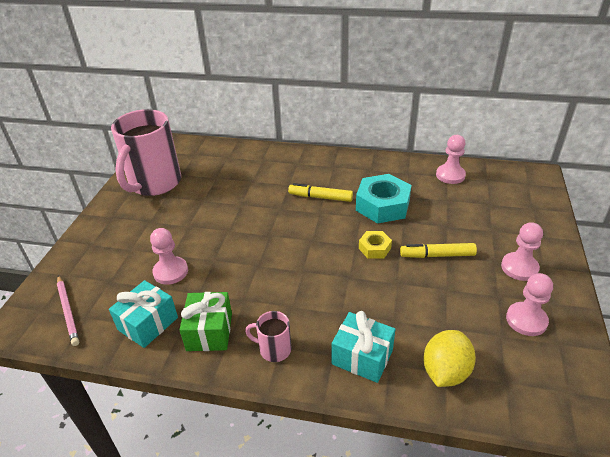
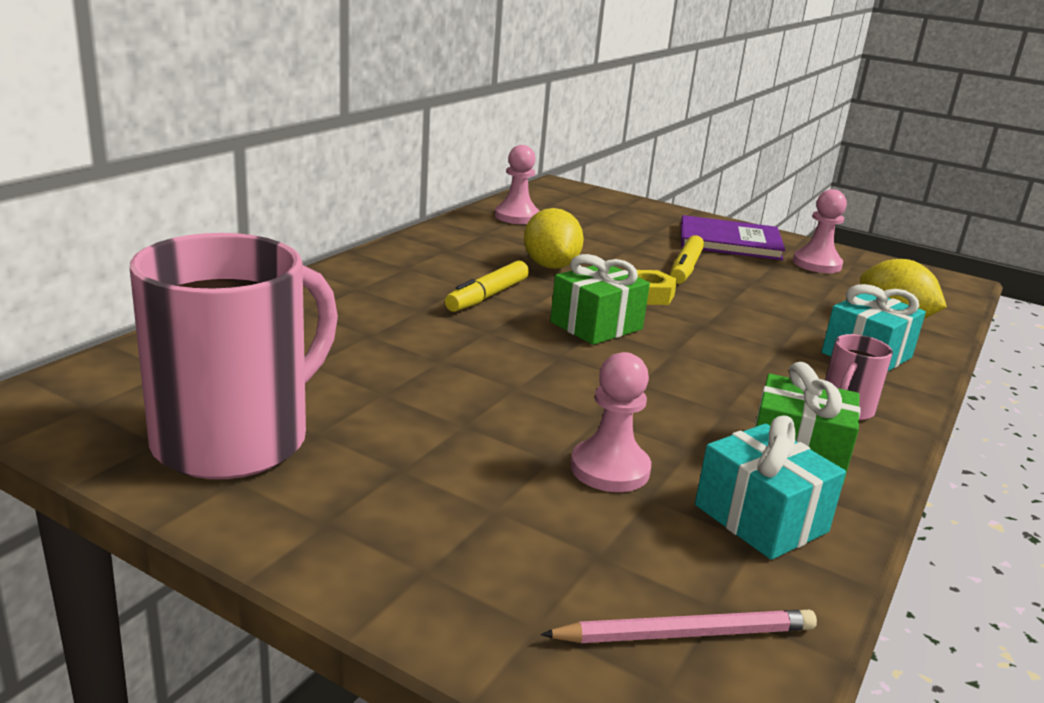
camera: 75 degrees left, 15 degrees down
pink mug [111,109,181,196] -> pink mug turned 90 degrees counterclockwise [130,233,338,479]
turquoise nut [356,174,412,224] -> yellow lemon [524,208,584,269]
pink pawn [501,222,543,281] -> purple book [681,215,785,260]
none -> green gift [550,254,650,345]

